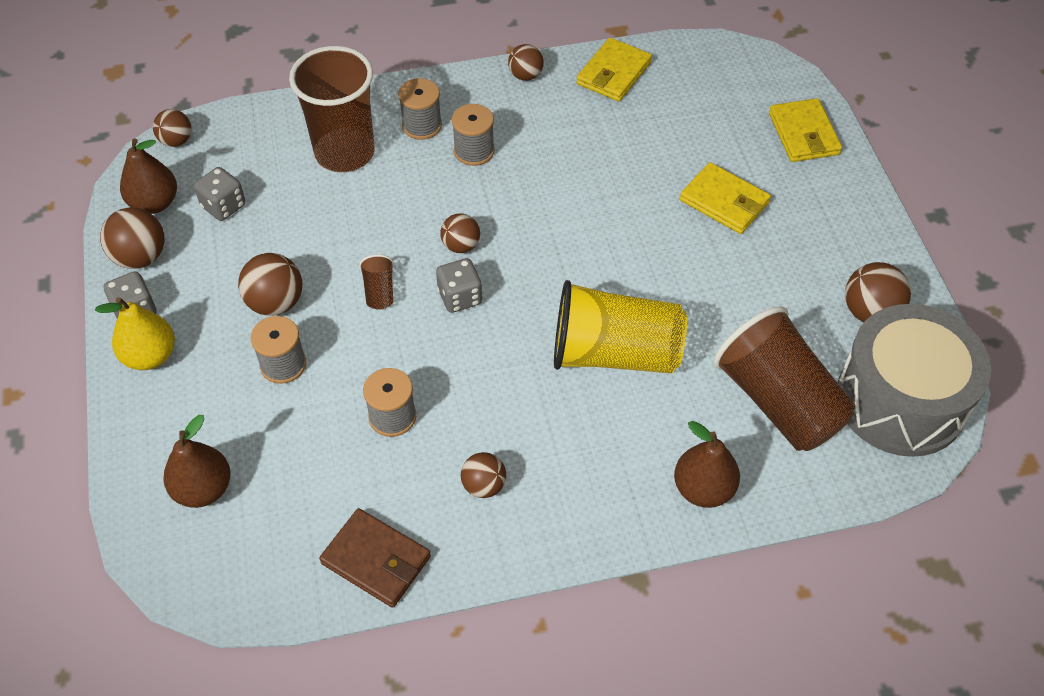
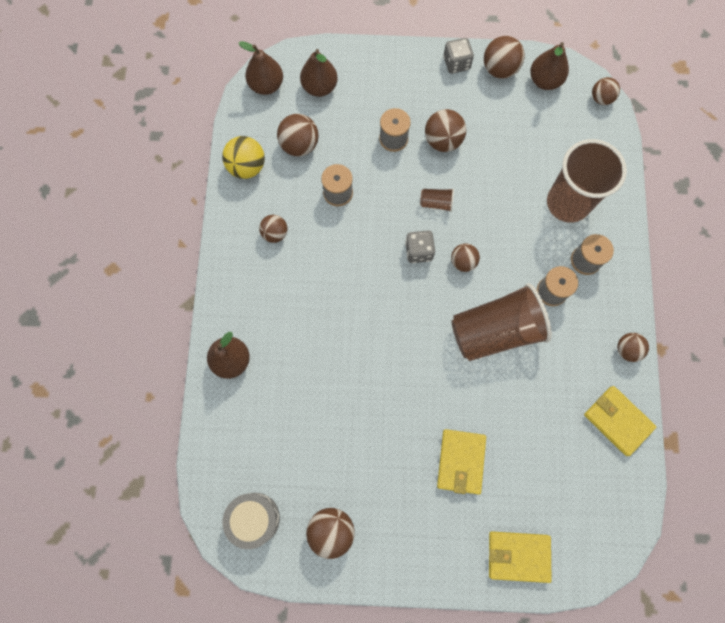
camera: 105 degrees right, 20 degrees up
yellow pear [95,297,175,370] -> none
grey dice [194,167,246,221] -> none
brown wallet [319,508,431,608] -> yellow ball [222,136,265,179]
yellow cup [554,280,687,373] -> none
yellow wallet [680,162,771,234] -> yellow wallet turned 45 degrees counterclockwise [437,429,486,495]
brown cup [714,307,855,451] -> brown cup moved to [451,283,552,361]
grey drum [838,304,991,457] -> grey drum [222,493,280,549], size x0.56
none -> brown pear [239,41,283,95]
none -> brown ball [277,114,319,156]

